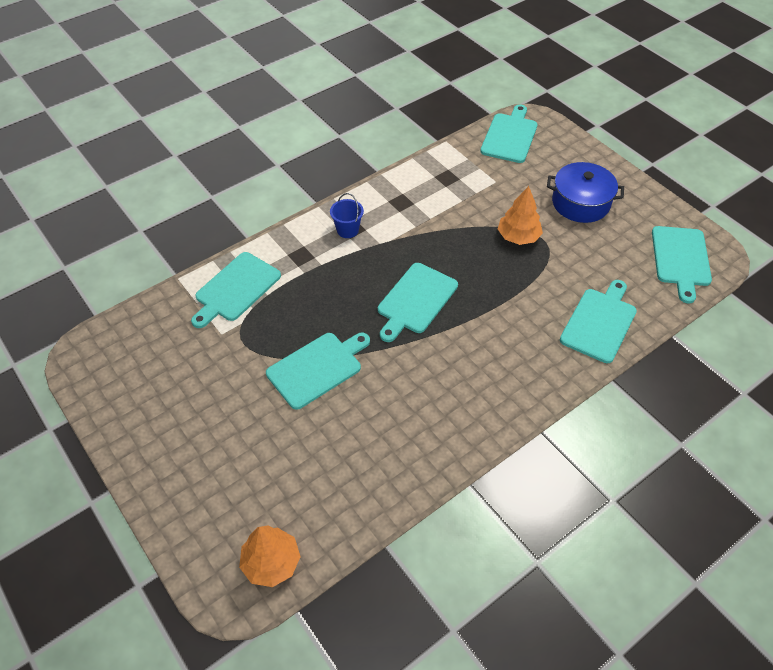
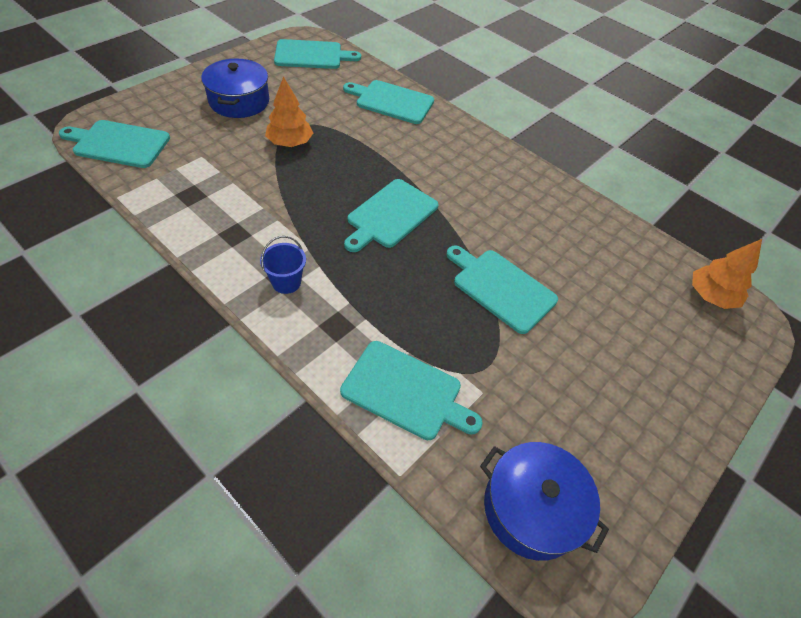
camera: 105 degrees left, 0 degrees up
turquoise cutting board [378,263,458,342] -> turquoise cutting board turned 105 degrees clockwise [344,179,439,252]
none -> blue pot [480,442,609,561]

